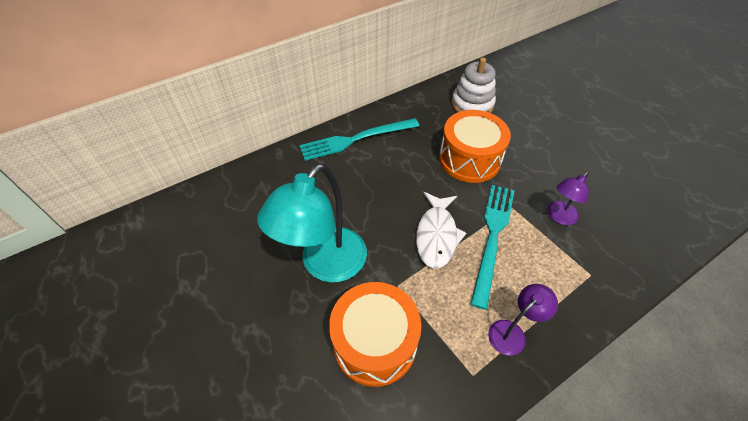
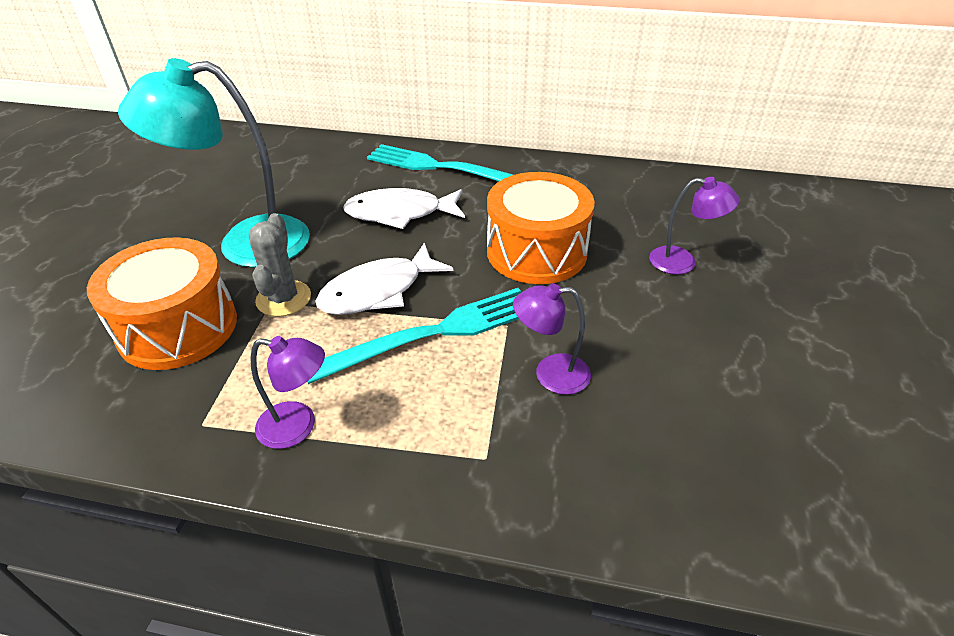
camera: 45 degrees right, 10 degrees down
white stacking toy [452,57,496,113] -> none
none -> grey cactus [249,213,311,317]
none -> white fish [343,188,465,229]
none -> purple lamp [649,177,740,275]

